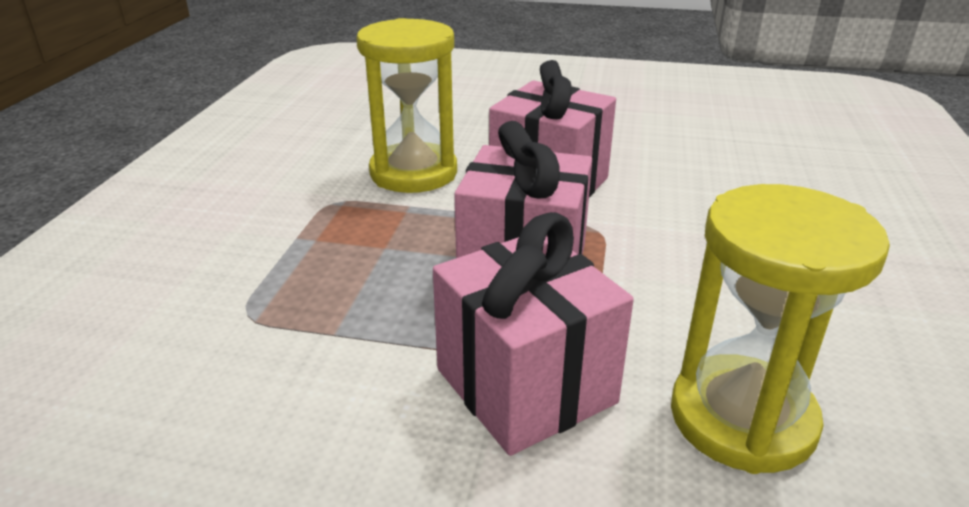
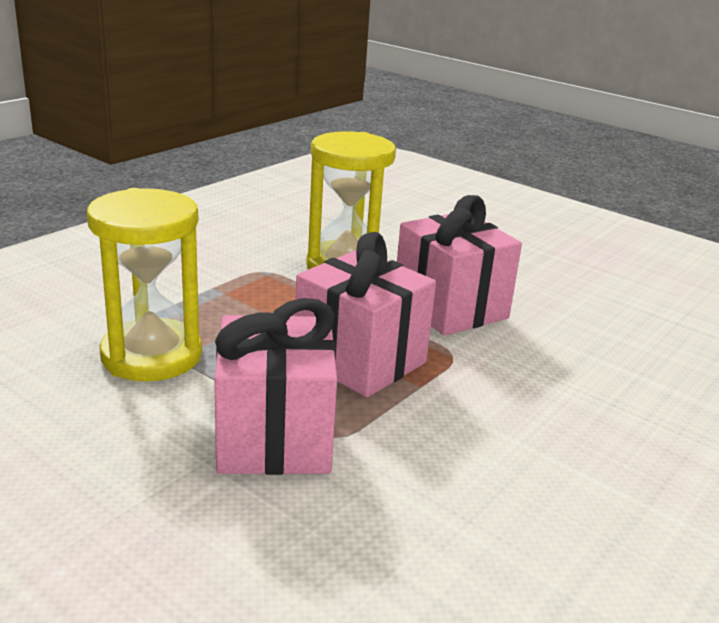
camera: 25 degrees right, 5 degrees down
yellow hourglass [671,184,890,474] -> yellow hourglass moved to [87,188,202,382]

